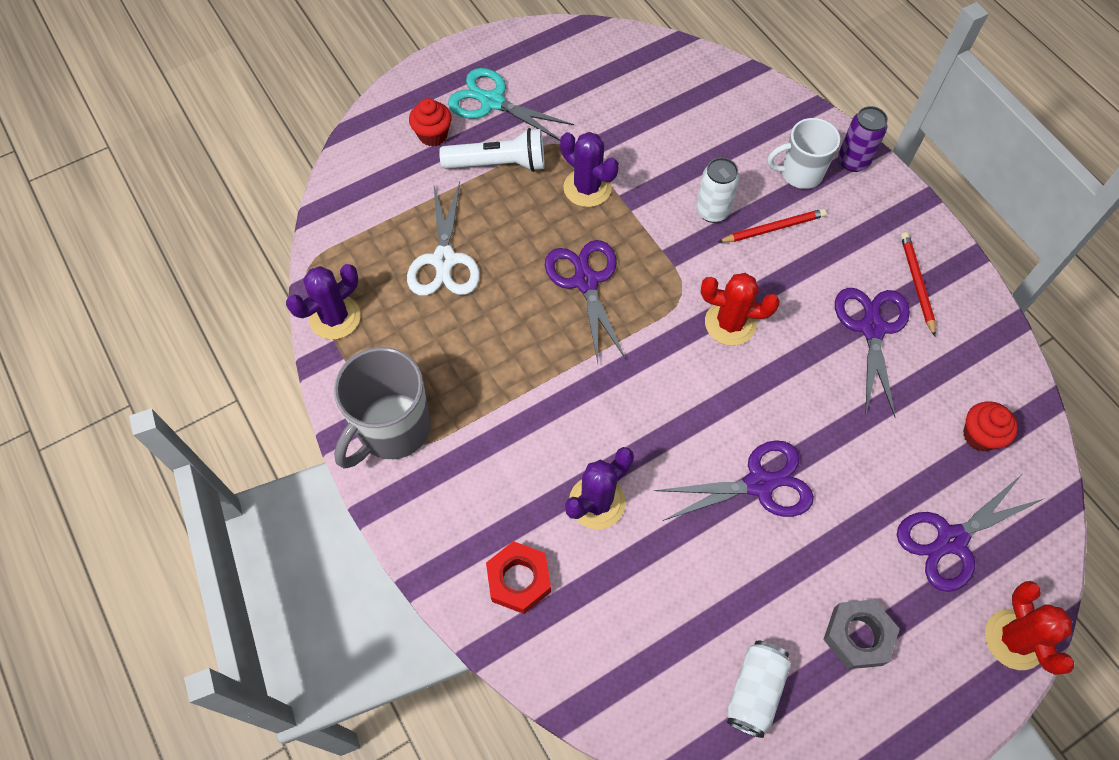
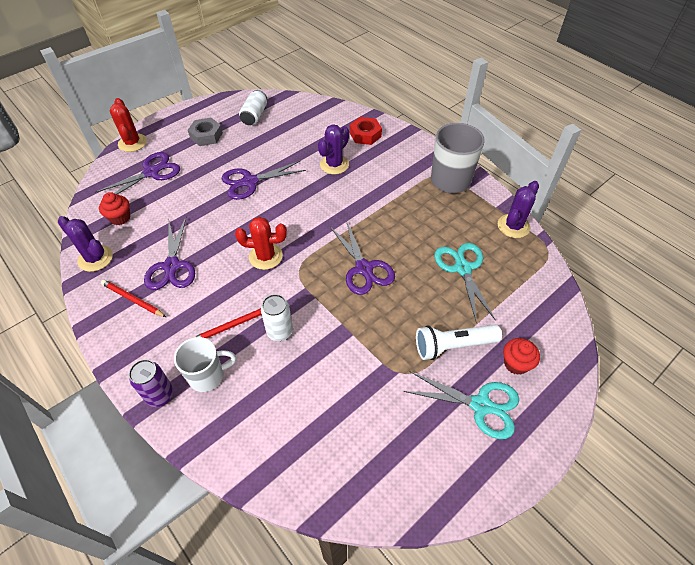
camera: 170 degrees right, 10 degrees down
white scissors [407,182,480,296] -> turquoise scissors [434,243,496,323]
purple cactus [560,132,619,207] -> purple cactus moved to [58,216,113,272]
red pencil [901,232,936,336] -> red pencil turned 135 degrees clockwise [101,280,166,317]

